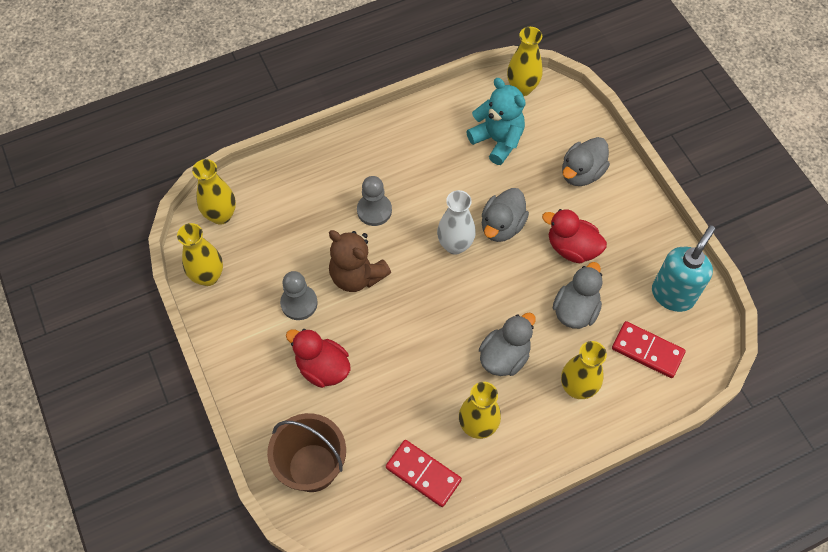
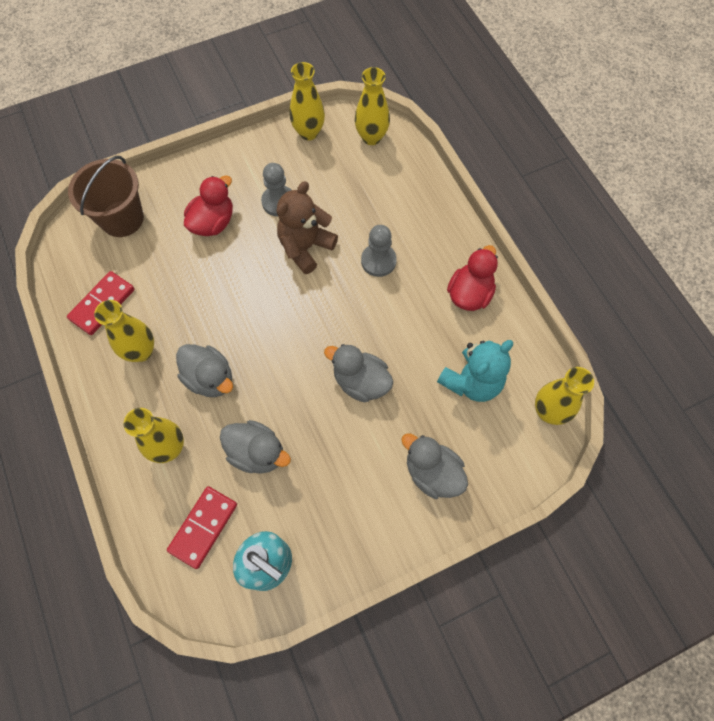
camera: 90 degrees right, 5 degrees up
white vase [437,190,476,255] -> none
red duck [542,209,607,263] -> red duck moved to [447,245,498,311]

